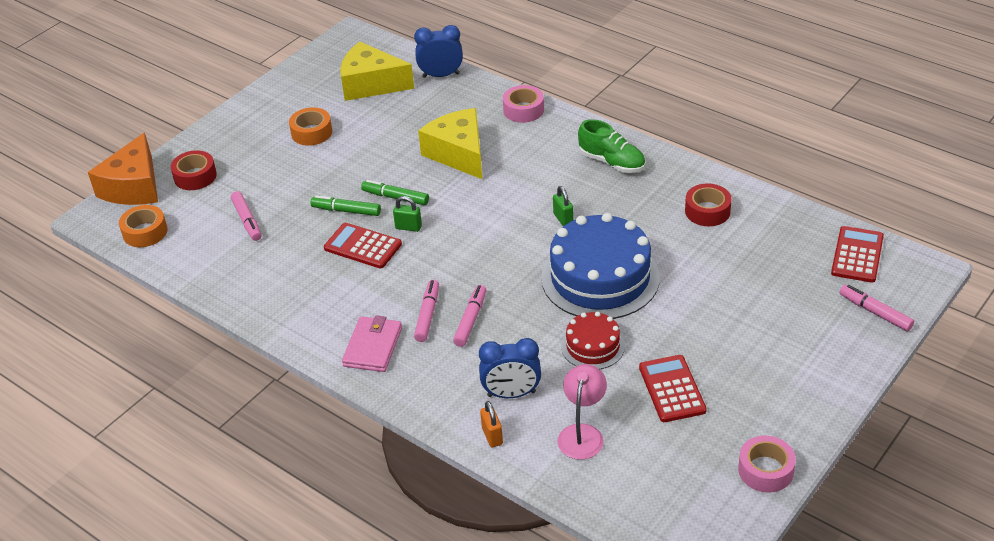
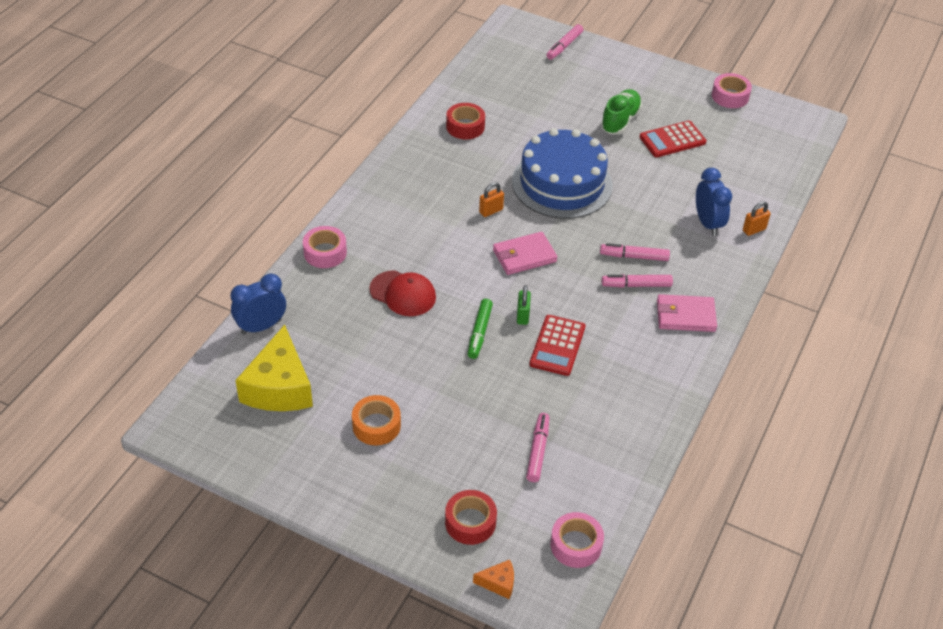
camera: 105 degrees left, 5 degrees up
orange cheese [88,133,158,205] -> orange cheese [473,560,514,599], size x0.43
orange tape [119,205,168,247] -> pink tape [550,512,604,568]
pink marker [231,191,261,241] -> pink marker turned 45 degrees counterclockwise [526,413,549,482]
green marker [310,195,381,216] -> none
blue clock [414,25,463,78] -> blue clock turned 75 degrees clockwise [231,274,286,335]
yellow cheese [418,108,483,180] -> red cap [369,270,436,316]
green padlock [553,186,574,226] -> orange padlock [479,182,504,217]
pink lamp [557,364,607,460] -> none
red cake [561,312,625,369] -> none
green shoe [578,119,645,173] -> green shoe moved to [600,89,642,135]
red calculator [831,226,884,283] -> none
none -> pink wallet [493,232,557,275]

